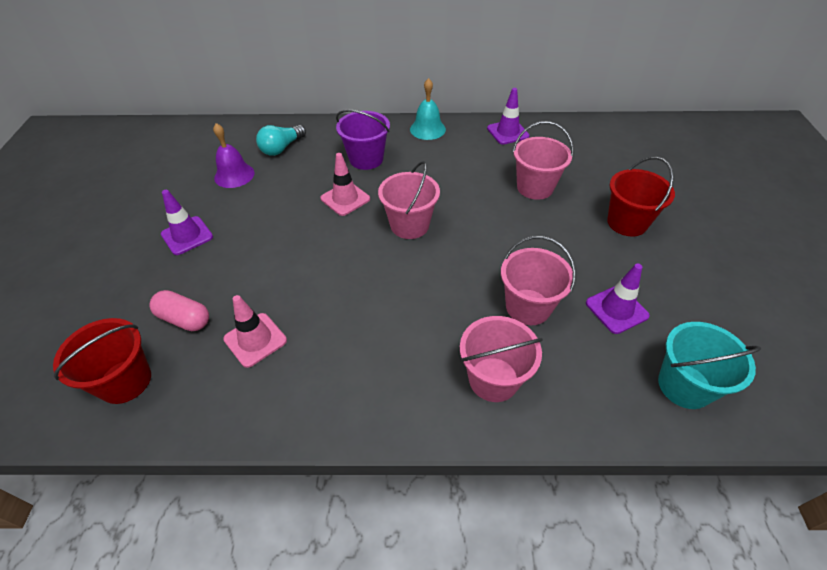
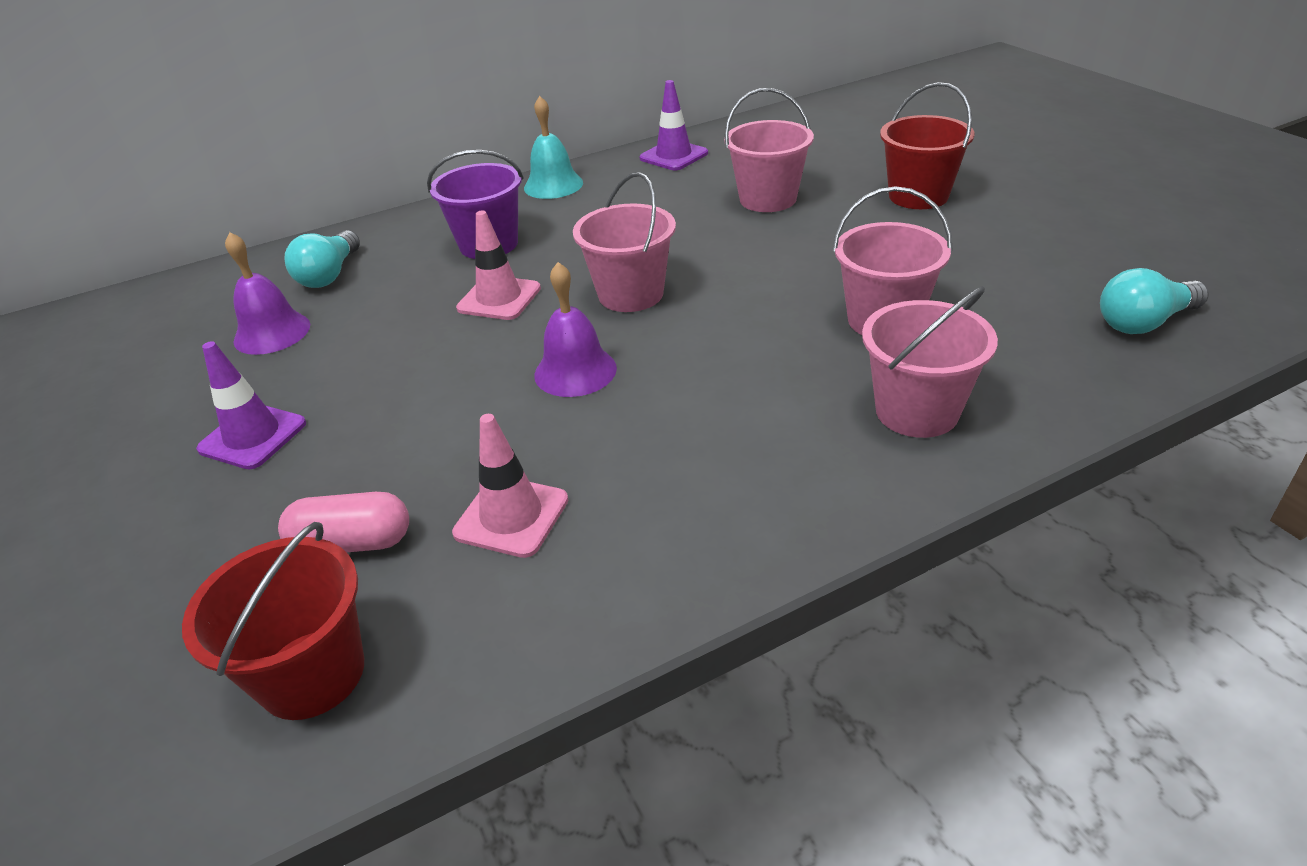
camera: 25 degrees left, 10 degrees down
purple traffic cone [586,263,650,334] -> none
turquoise bucket [658,322,761,409] -> turquoise light bulb [1100,268,1209,334]
none -> purple bell [534,262,617,397]

